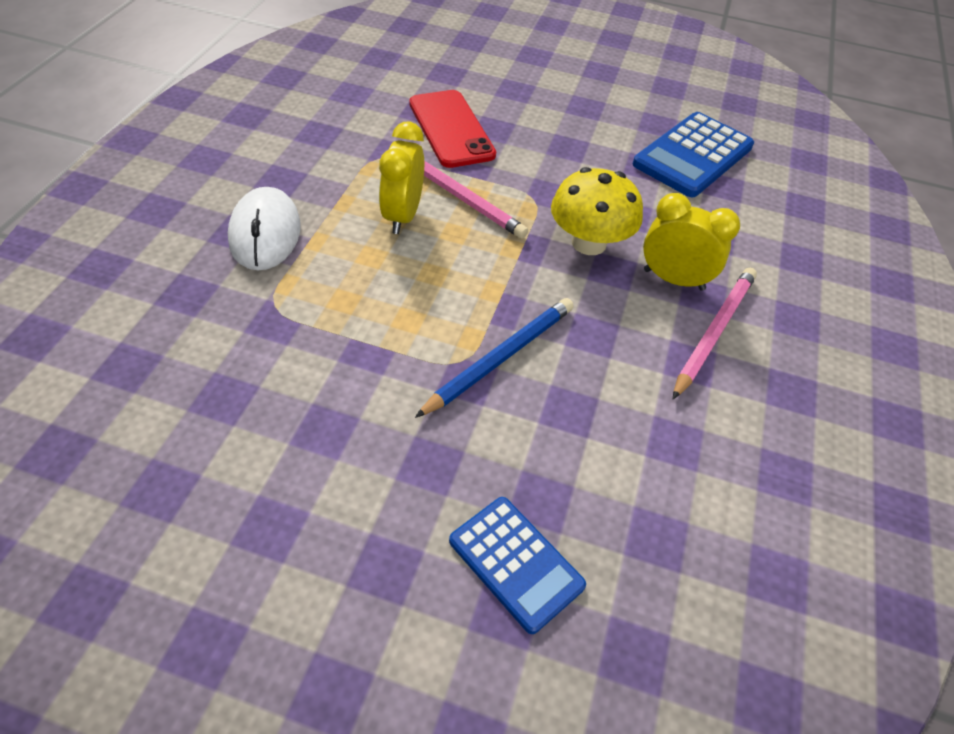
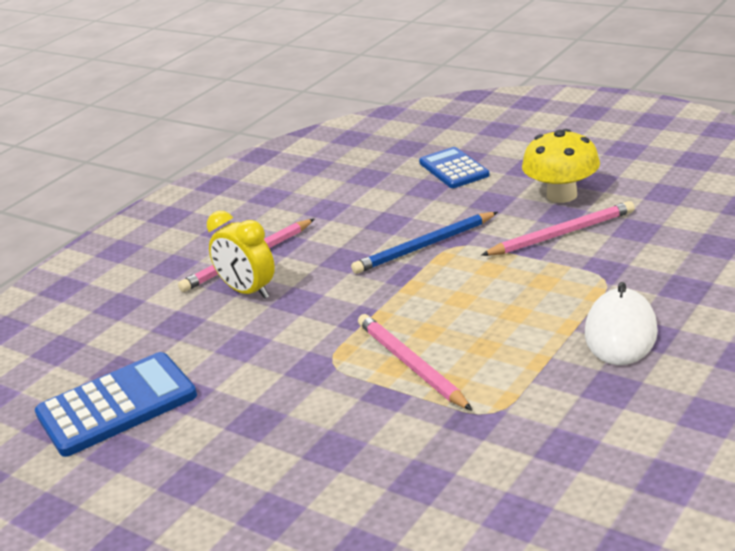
camera: 155 degrees left, 20 degrees down
yellow clock [379,122,424,234] -> none
red phone [409,90,496,168] -> none
yellow mushroom [551,167,643,255] -> yellow mushroom moved to [522,129,600,203]
none -> pink pencil [481,201,635,256]

